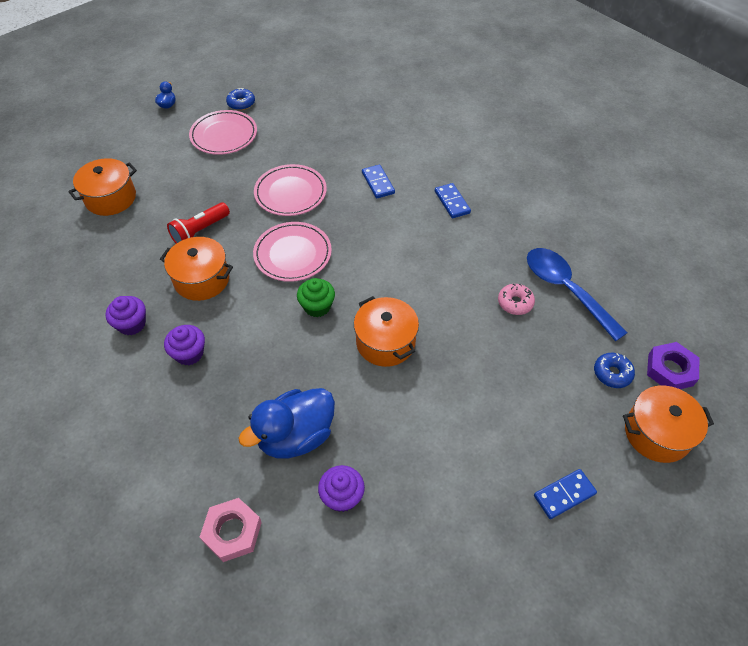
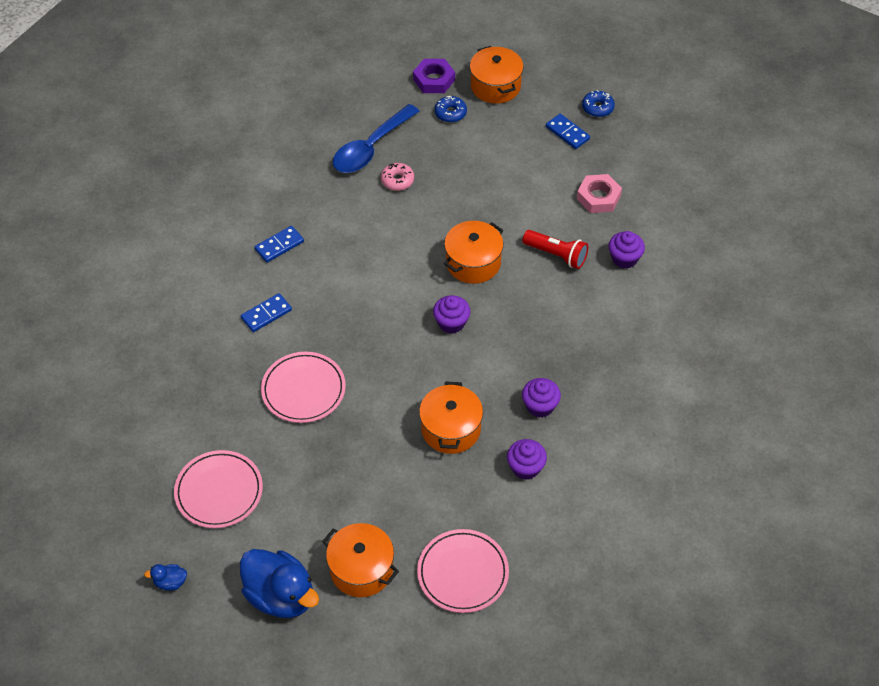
camera: 105 degrees left, 0 degrees up
red flashlight [167,202,230,244] -> red flashlight moved to [523,230,588,269]
pink nut [200,498,262,562] -> pink nut moved to [577,174,622,213]
blue donut [226,88,255,110] -> blue donut moved to [582,90,615,117]
blue duck [238,388,335,459] -> blue duck moved to [240,549,319,618]
pink plate [253,222,332,282] -> pink plate moved to [417,529,509,613]
green cupcake [297,278,335,317] -> purple cupcake [433,295,471,334]

